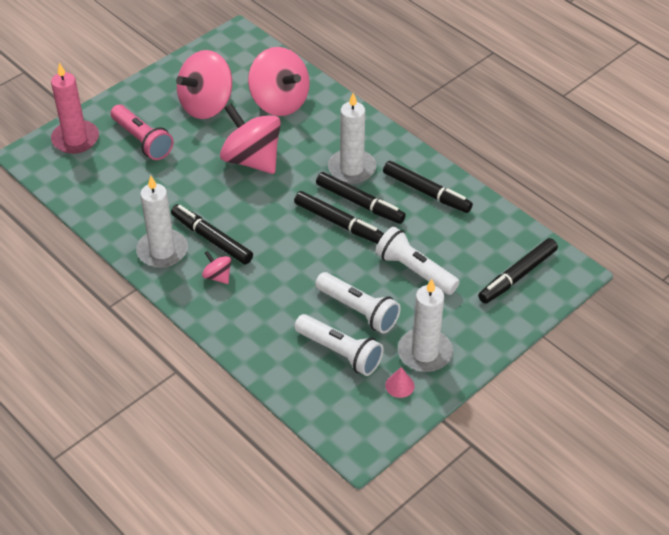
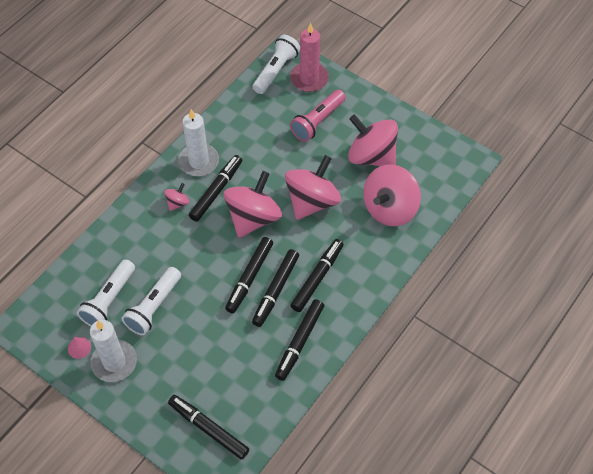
camera: 80 degrees right, 10 degrees up
white candle [328,93,376,184] -> black marker [290,239,344,312]
white flashlight [376,227,460,295] -> white flashlight moved to [253,35,300,94]
none -> pink spinning top [224,171,282,238]

